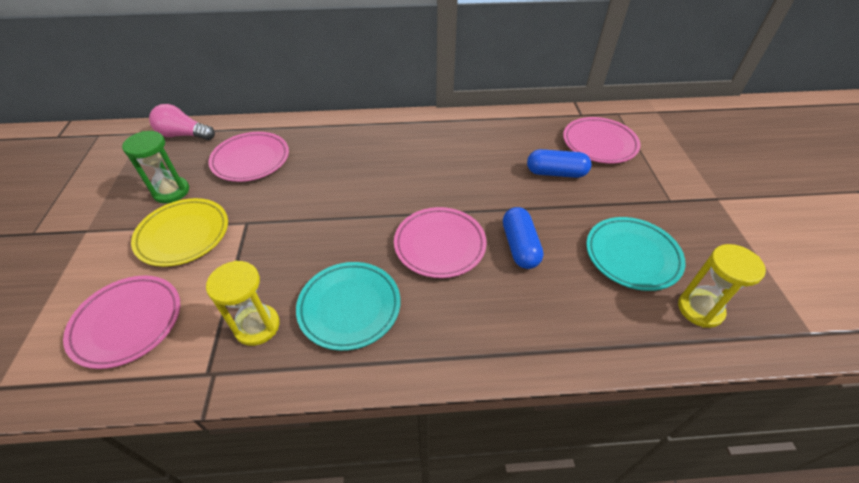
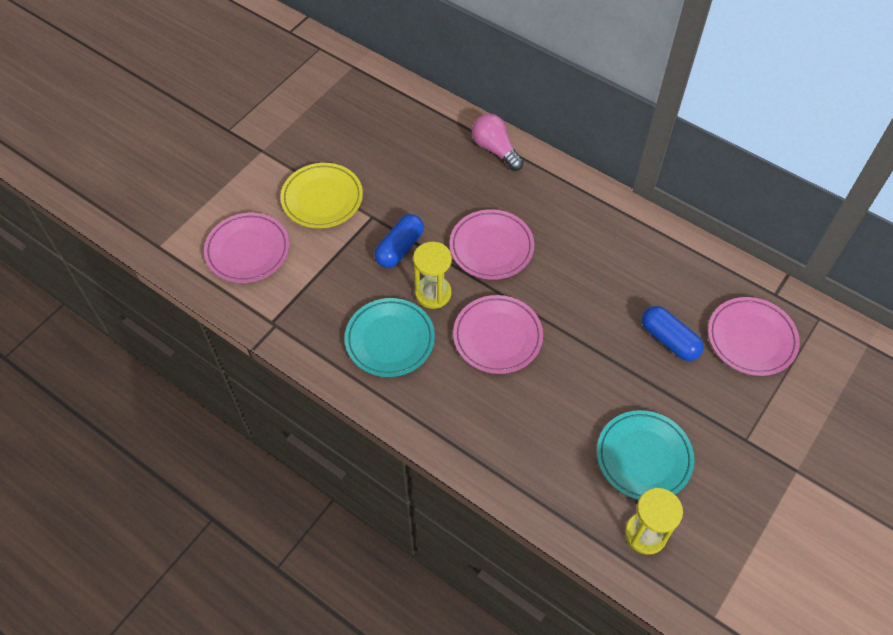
camera: 40 degrees right, 10 degrees up
green hourglass [122,131,189,203] -> none
pink light bulb [149,104,215,140] -> pink light bulb moved to [472,114,524,171]
yellow hourglass [206,261,280,346] -> yellow hourglass moved to [413,242,452,309]
pink plate [208,132,289,182] -> pink plate moved to [450,209,534,280]
blue capsule [503,207,543,269] -> blue capsule moved to [374,214,424,268]

